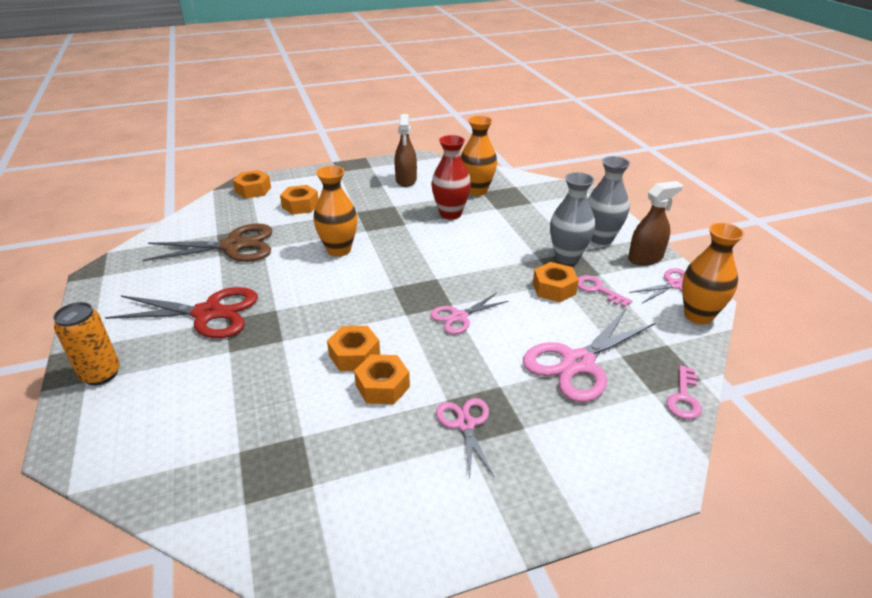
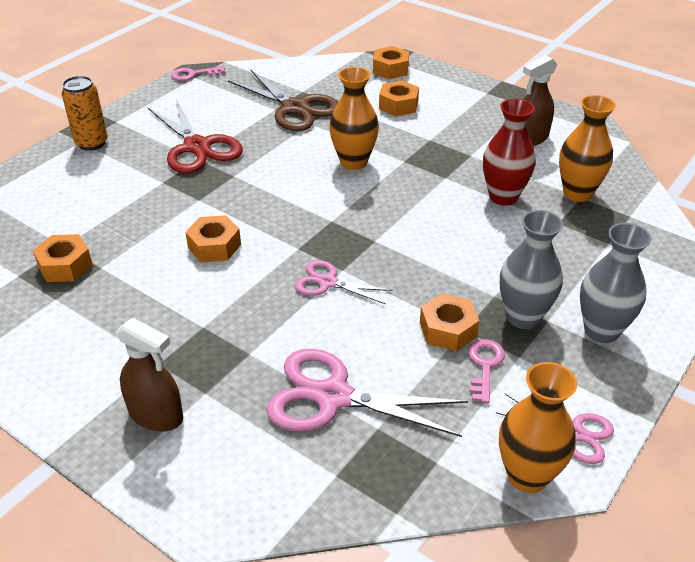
camera: 55 degrees right, 5 degrees up
orange nut [354,355,410,404] -> orange nut moved to [33,234,93,282]
pink scissors [436,398,495,478] -> none
brown spray bottle [628,181,683,266] -> brown spray bottle moved to [116,318,183,432]
pink key [666,365,702,419] -> pink key moved to [171,66,225,81]

